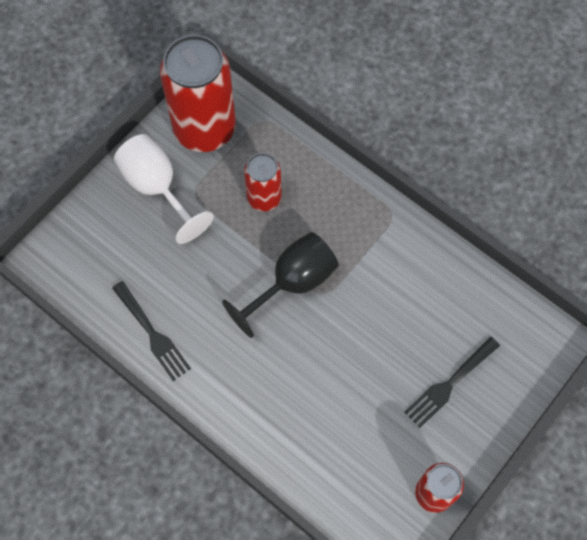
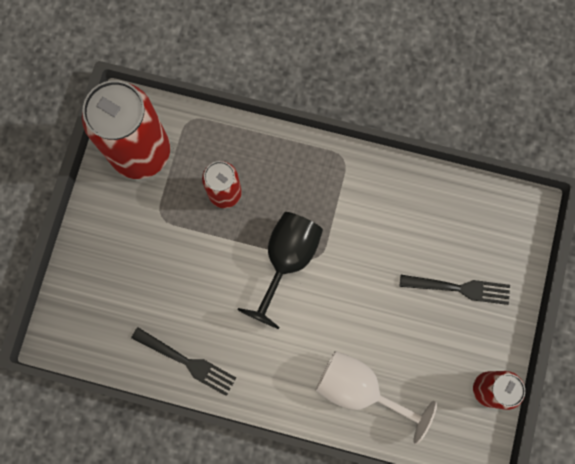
camera: 25 degrees left, 10 degrees up
white goblet [114,134,214,244] -> white goblet moved to [315,351,437,444]
black fork [404,336,500,428] -> black fork turned 105 degrees counterclockwise [399,275,510,305]

